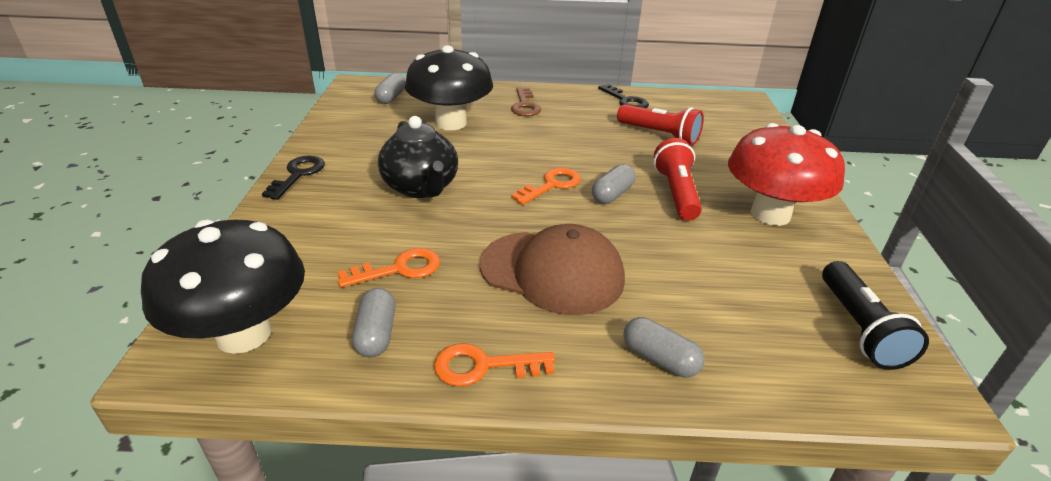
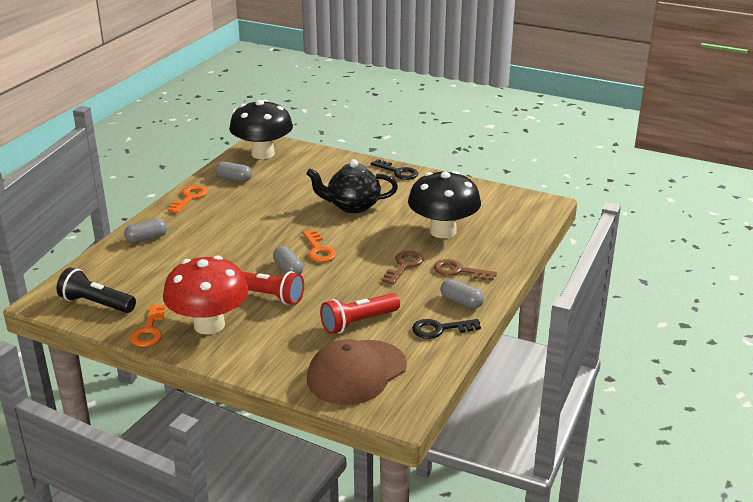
camera: 115 degrees right, 5 degrees down
orange key [338,248,440,287] -> orange key moved to [130,305,165,347]
grey capsule [374,73,405,104] -> grey capsule moved to [440,279,484,309]
brown cap [480,224,625,315] -> brown cap moved to [307,339,407,405]
none -> brown key [382,251,423,285]

